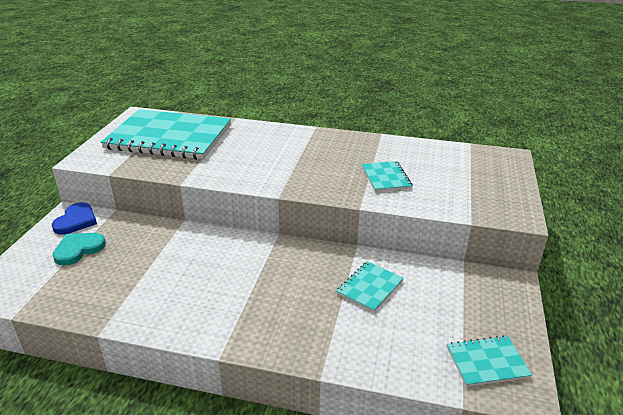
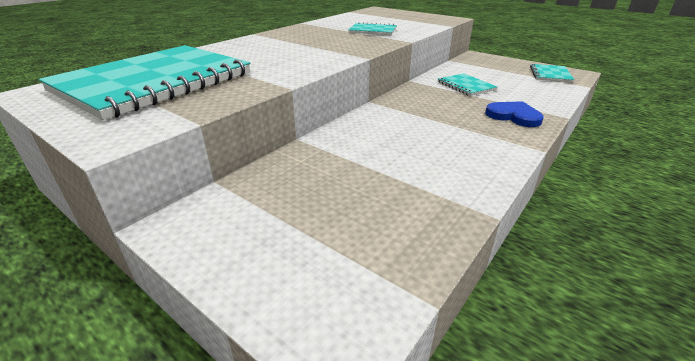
camera: 65 degrees left, 0 degrees up
blue heart [52,203,97,234] -> blue heart moved to [485,101,544,127]
turquoise heart [53,233,106,265] -> none

